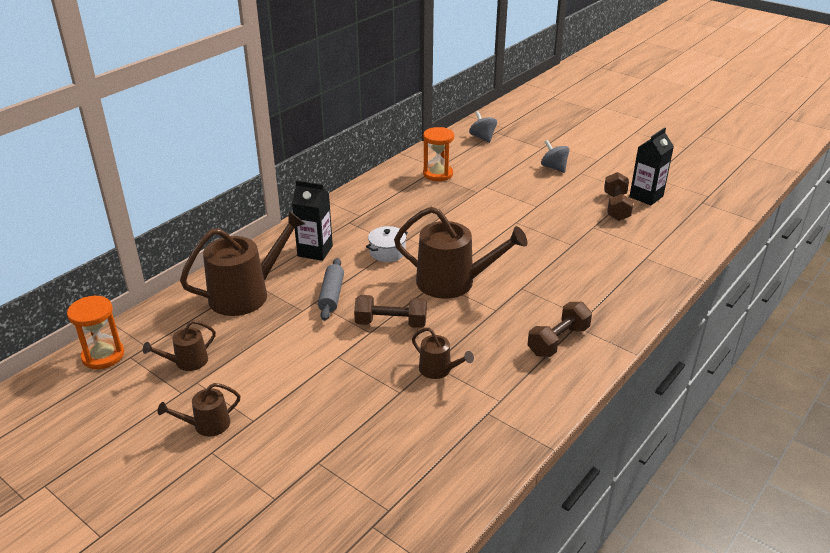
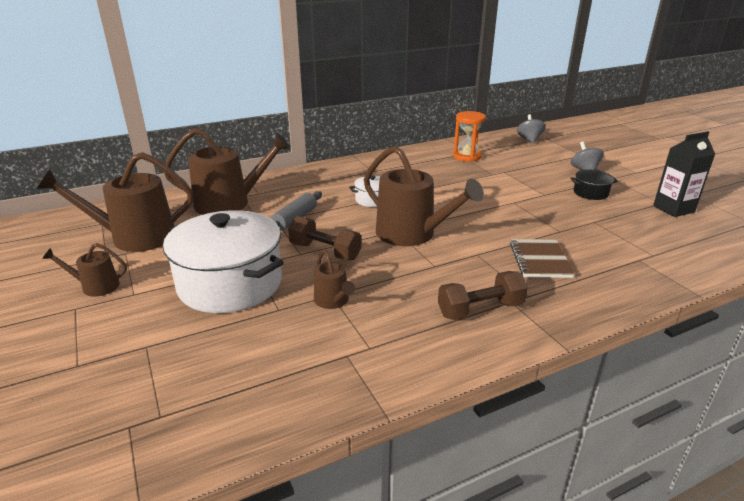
camera: 25 degrees right, 5 degrees down
orange hourglass [67,296,124,369] -> none
brown watering can [143,320,216,371] -> brown watering can [37,152,193,252], size x2.02
black carton [292,180,333,261] -> none
brown dumbbell [604,172,633,221] -> none
none -> white pot [163,210,284,313]
none -> brown notebook [510,239,575,278]
none -> black pot [570,169,618,200]

